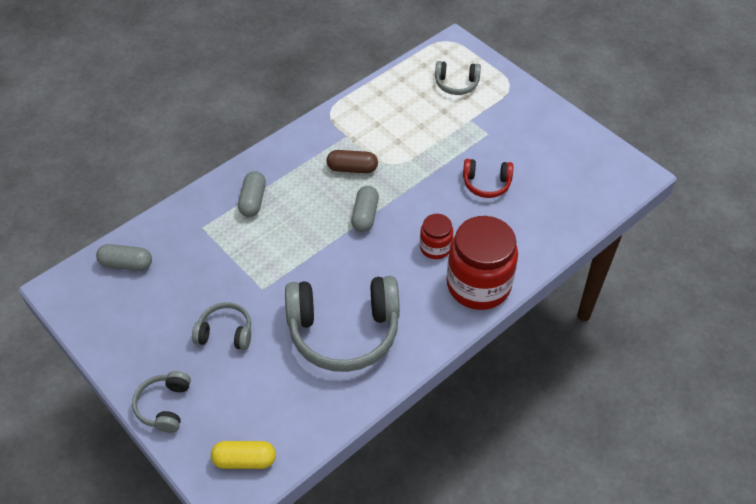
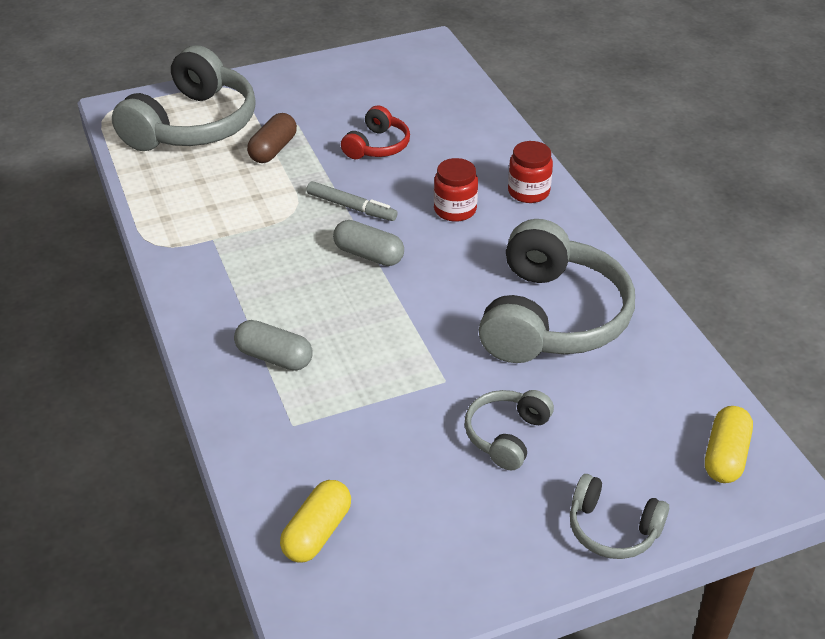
camera: 70 degrees left, 10 degrees down
grey capsule [96,244,152,271] -> yellow capsule [280,480,351,562]
brown capsule [327,150,378,173] -> brown capsule moved to [247,113,297,163]
grey headphones [435,61,481,95] -> grey headphones [112,45,256,151], size x2.02
red jar [447,216,518,310] -> red jar [508,141,553,203], size x0.51
none -> grey marker [306,181,397,221]

